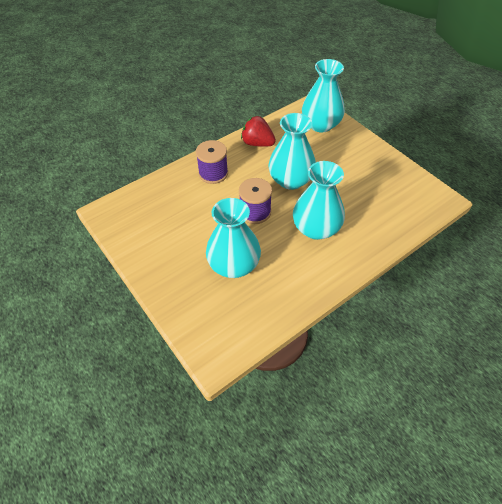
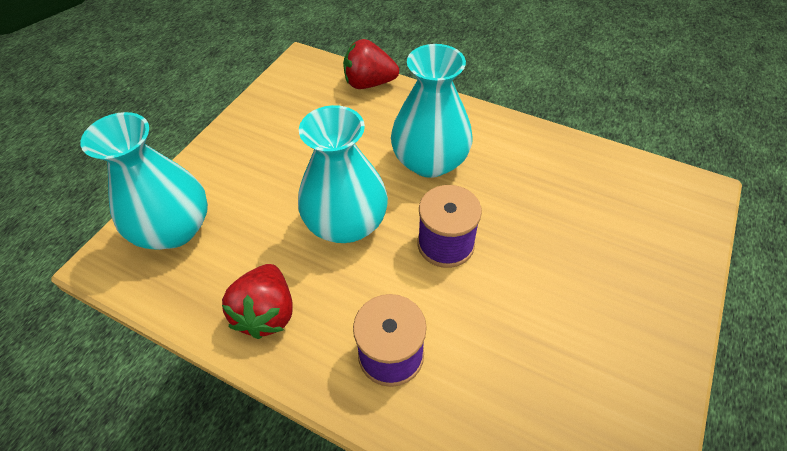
camera: 115 degrees left, 0 degrees up
turquoise vase [206,198,261,278] -> none
none -> red strawberry [343,39,399,89]

